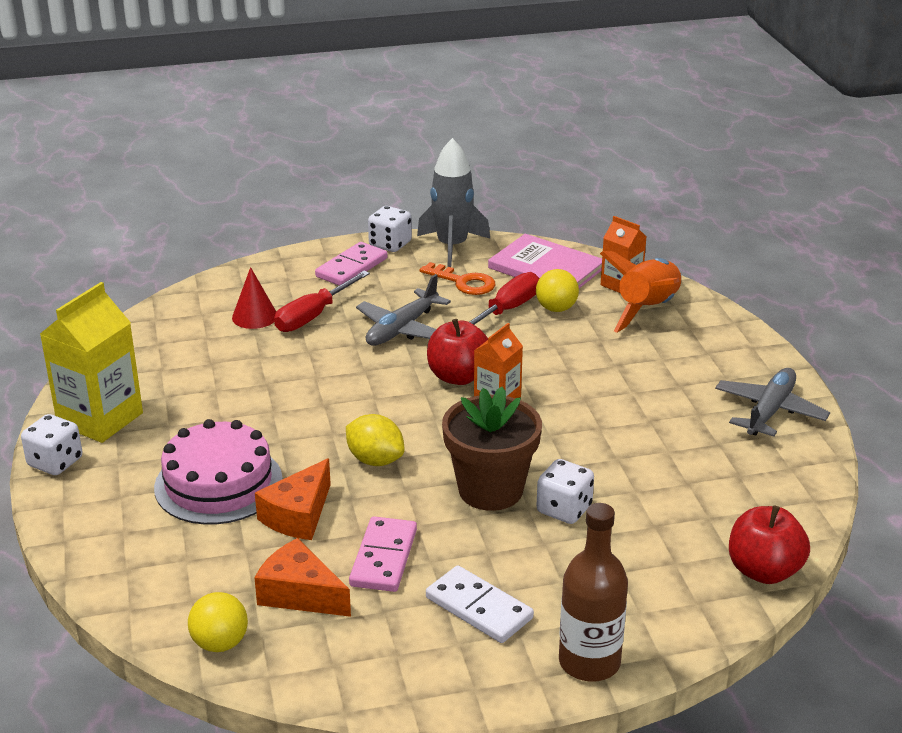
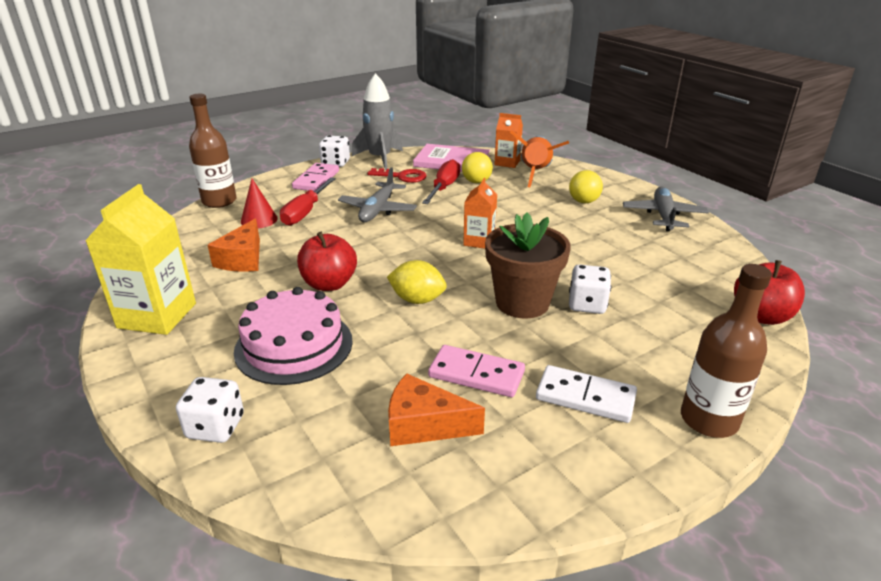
camera: 20 degrees left, 0 degrees up
white dice [21,414,82,475] -> white dice moved to [176,377,244,443]
yellow ball [188,592,248,652] -> yellow ball moved to [569,170,603,203]
orange cheese [255,458,331,540] -> orange cheese moved to [208,219,260,272]
pink domino [349,516,417,592] -> pink domino turned 60 degrees counterclockwise [428,345,525,397]
orange key [420,262,495,295] -> red key [367,168,427,183]
red apple [427,319,488,385] -> red apple moved to [297,232,357,291]
none -> brown bottle [189,94,237,208]

